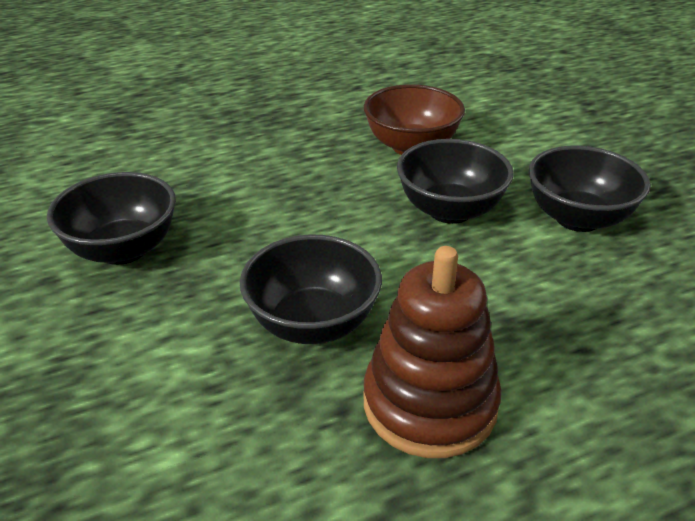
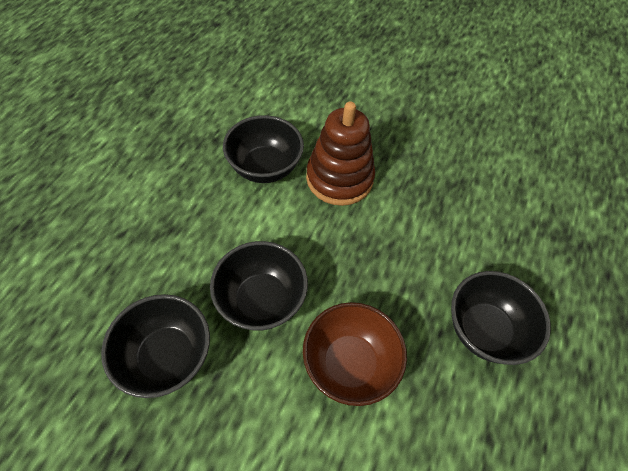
camera: 135 degrees right, 20 degrees up
black bowl [47,172,176,265] -> black bowl moved to [451,271,551,365]
brown stacking toy [364,246,501,458] -> brown stacking toy moved to [306,101,375,206]

